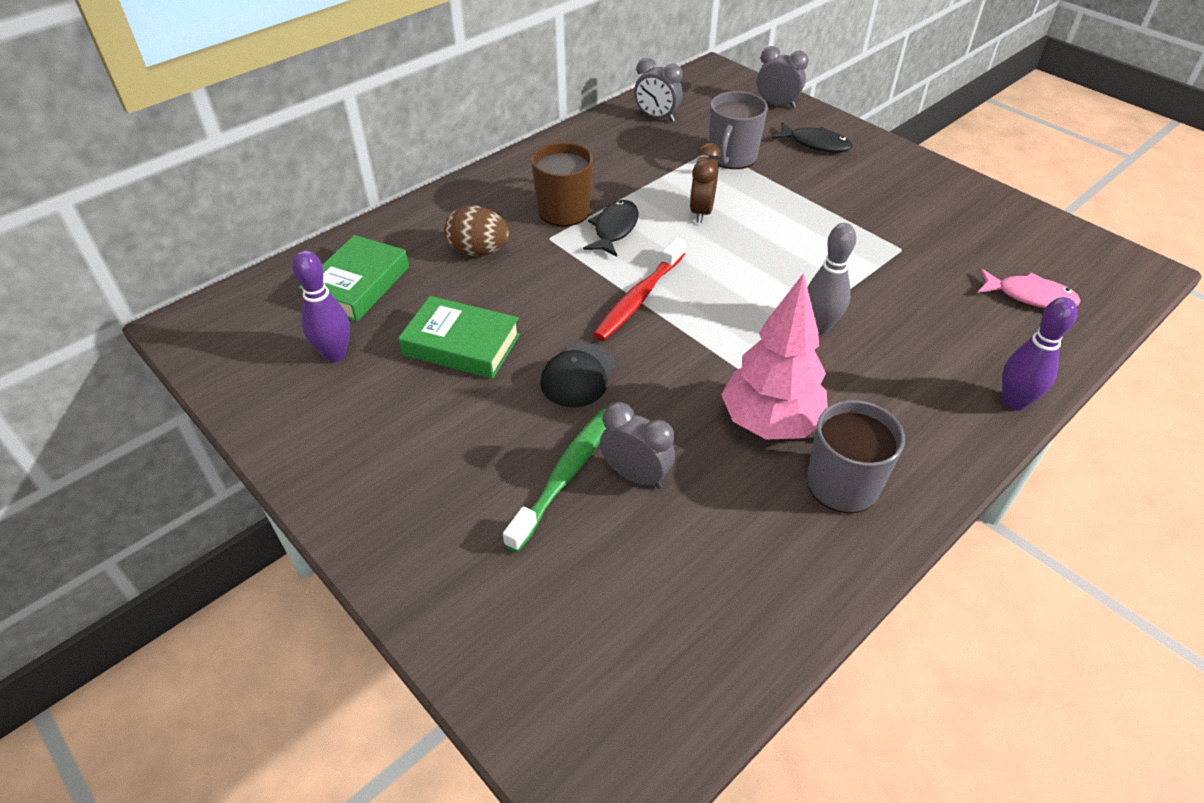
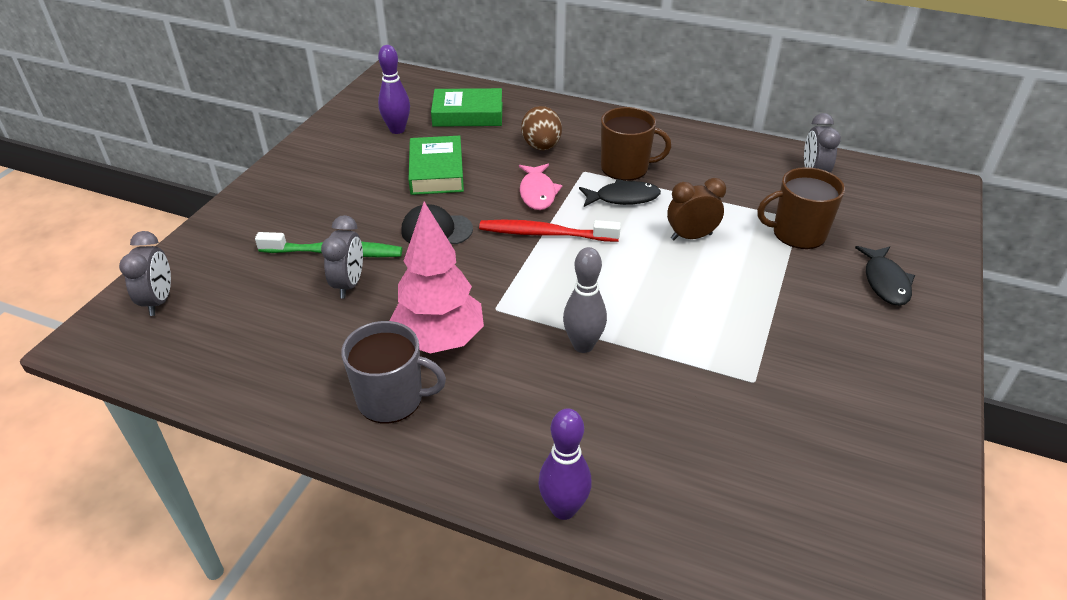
camera: 65 degrees right, 5 degrees down
grey mug [709,91,768,169] -> brown mug [757,167,845,249]
grey clock [757,46,809,108] -> grey clock moved to [119,231,171,316]
pink fish [978,269,1081,308] -> pink fish moved to [519,164,562,210]

